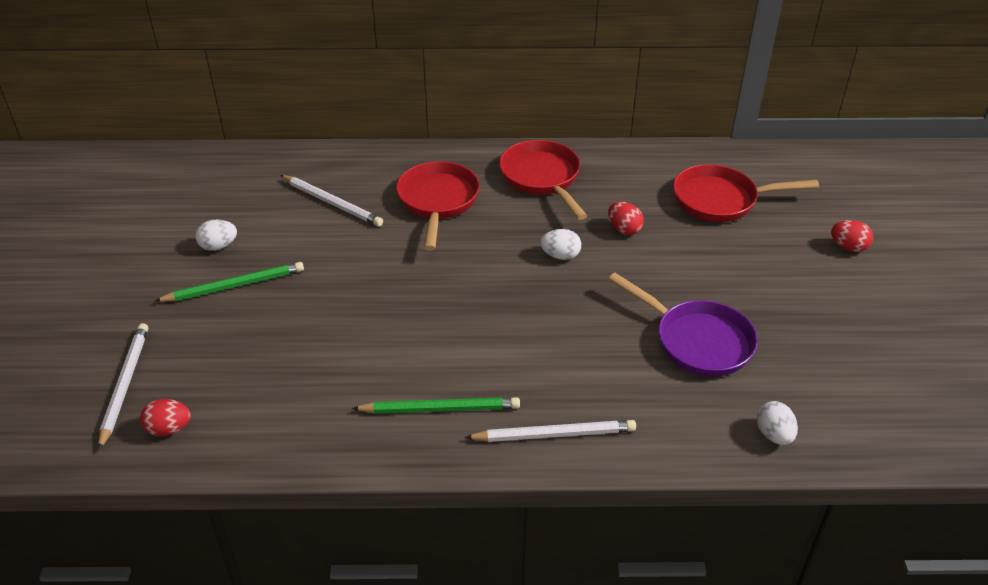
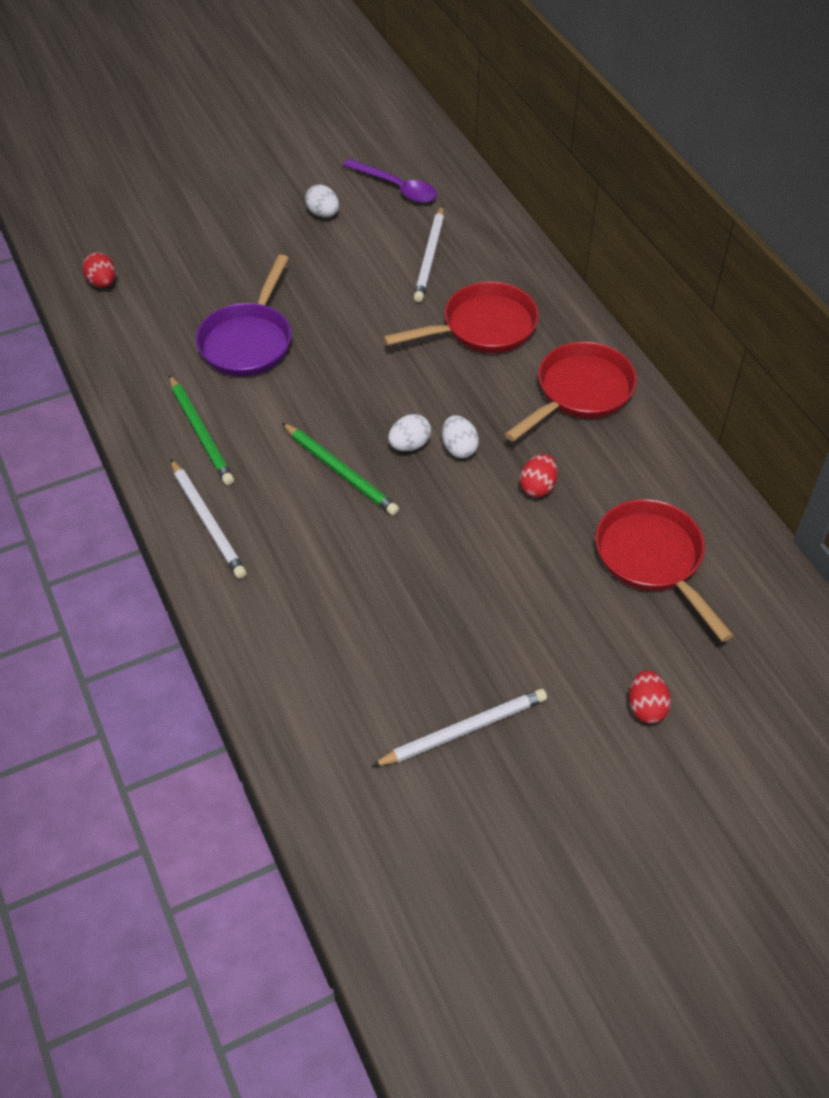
camera: 65 degrees right, 10 degrees up
white pencil [98,323,148,450] -> white pencil moved to [372,689,547,766]
green pencil [155,262,304,302] -> green pencil moved to [282,423,399,515]
purple pan [608,273,758,377] -> purple pan moved to [196,255,292,376]
white egg [757,401,798,445] -> white egg moved to [388,414,431,451]
none -> purple spoon [343,159,437,203]

